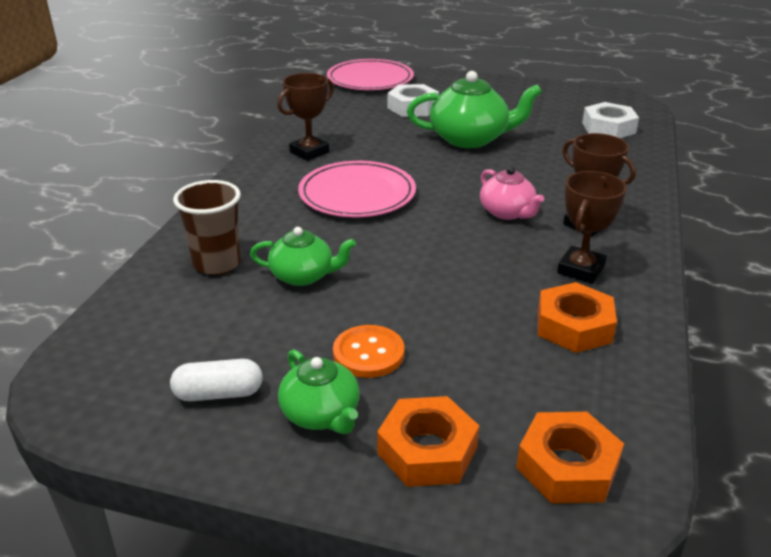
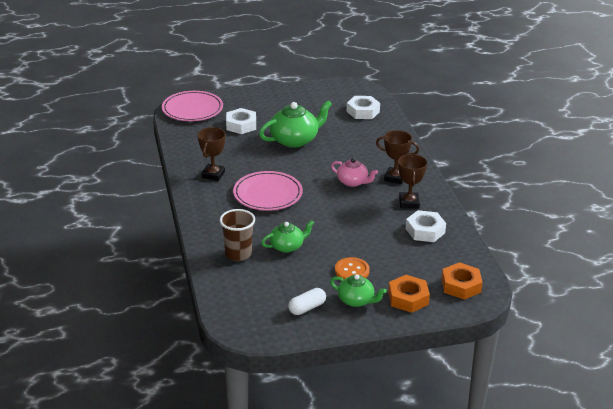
camera: 30 degrees left, 0 degrees up
orange nut [538,282,617,353] -> white nut [406,210,446,242]

